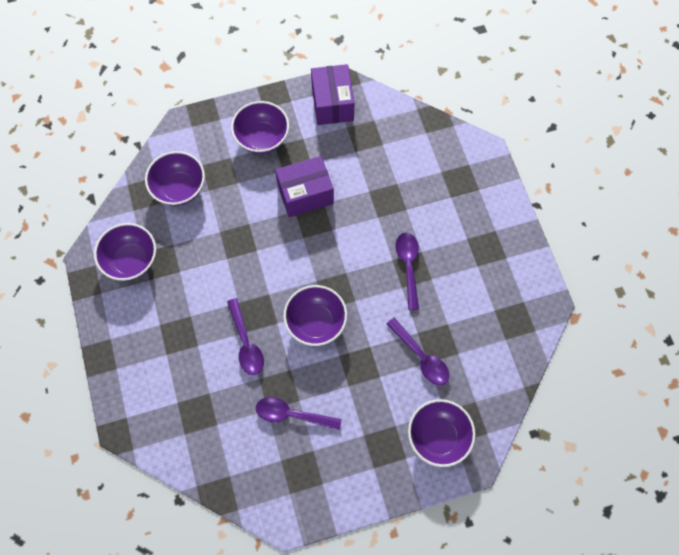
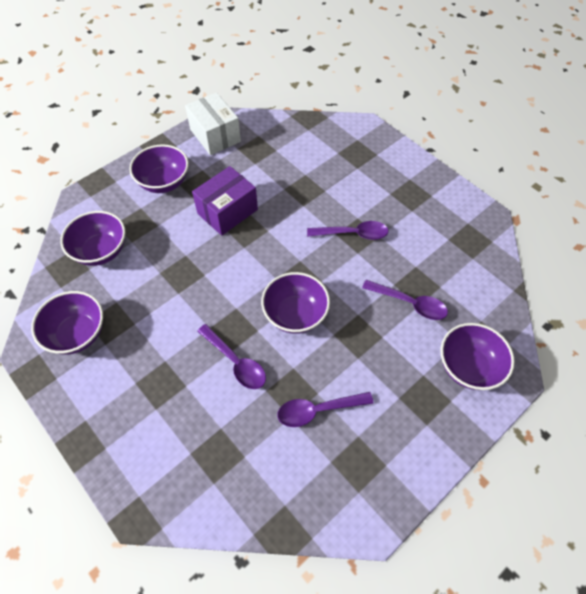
camera: 25 degrees left, 10 degrees down
purple box [311,64,354,125] -> white box [185,92,241,155]
purple spoon [396,233,419,310] -> purple spoon turned 120 degrees clockwise [307,221,389,240]

